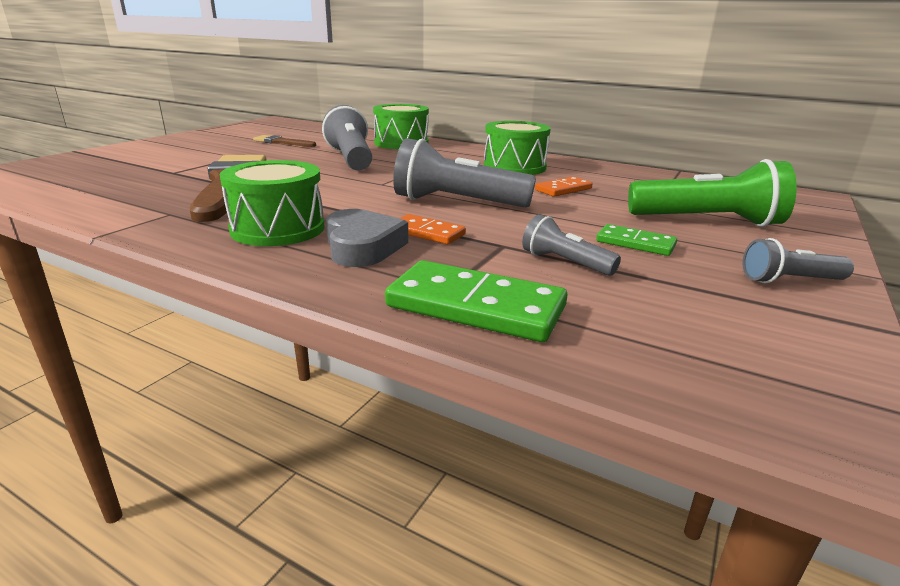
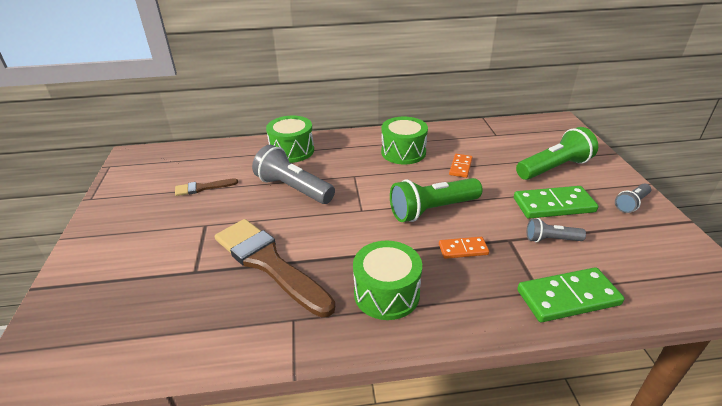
camera: 35 degrees left, 10 degrees up
grey heart [326,209,408,267] -> none
grey flashlight [393,138,536,208] -> green flashlight [390,178,483,222]
green domino [596,224,677,256] -> green domino [514,186,598,219], size x1.76

